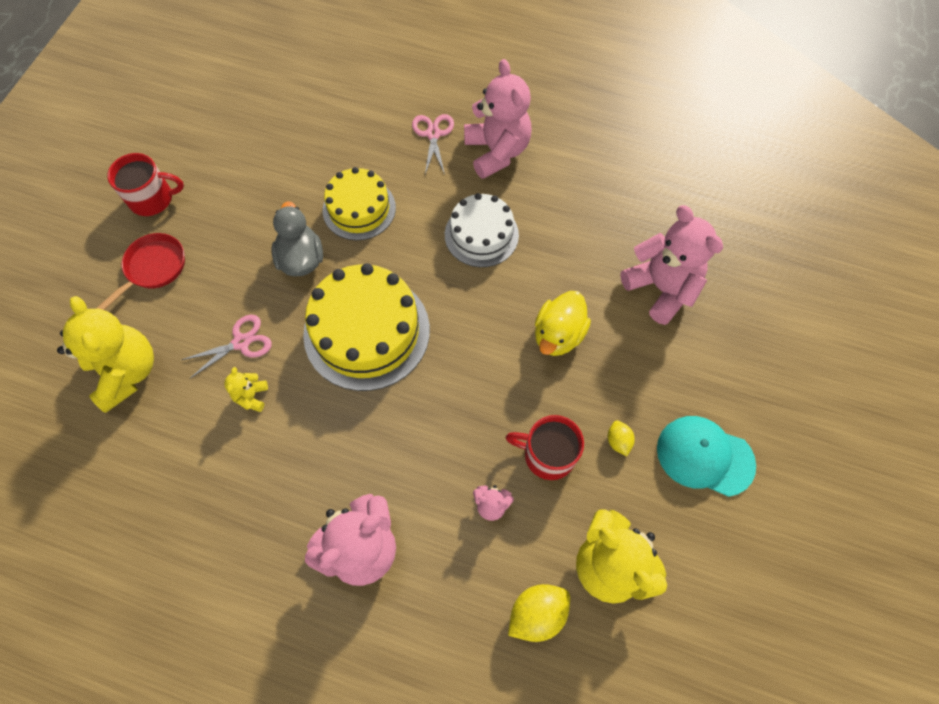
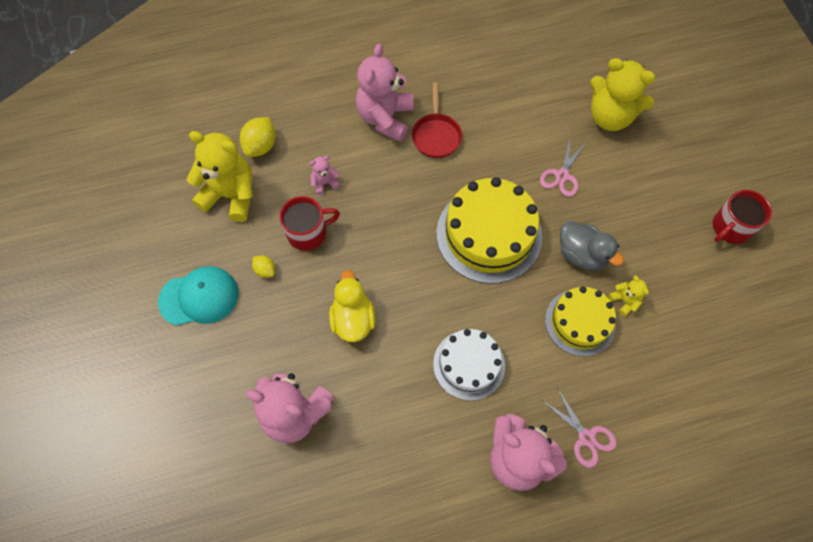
camera: 145 degrees right, 0 degrees up
red pan [96,233,185,310] -> red pan moved to [412,82,462,158]
yellow teddy bear [224,367,268,412] -> yellow teddy bear moved to [609,275,649,317]

